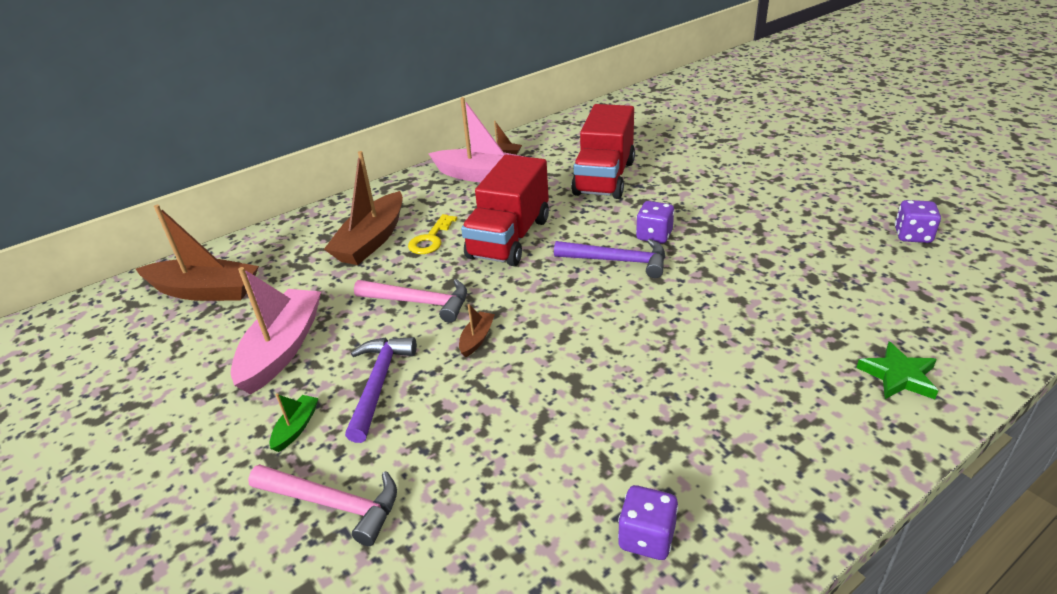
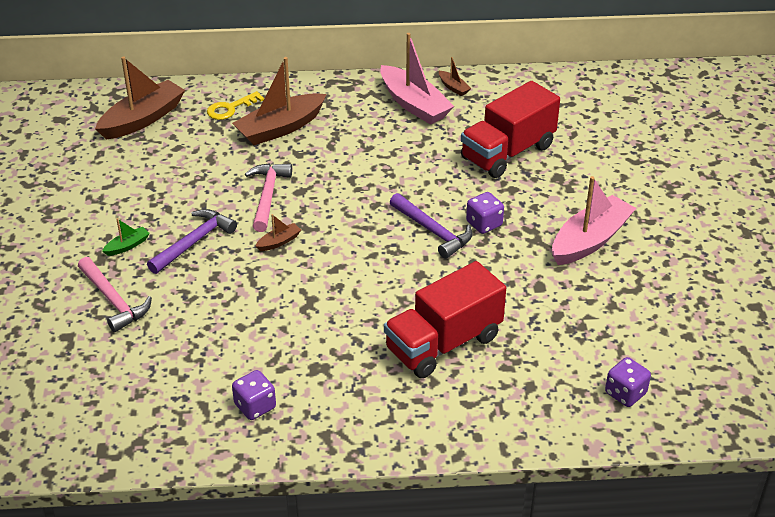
camera: 30 degrees right, 5 degrees up
brown boat [136,205,259,301] -> brown boat turned 90 degrees counterclockwise [95,56,185,140]
pink boat [231,267,321,394] -> pink boat moved to [552,176,636,265]
pink hammer [354,279,467,323] -> pink hammer turned 135 degrees counterclockwise [245,163,292,232]
yellow key [408,214,457,254] -> yellow key moved to [207,91,264,120]
red truck [461,154,549,266] -> red truck moved to [384,261,506,378]
green star [856,342,938,399] -> none
purple dice [895,200,941,243] -> purple dice moved to [605,357,651,407]

